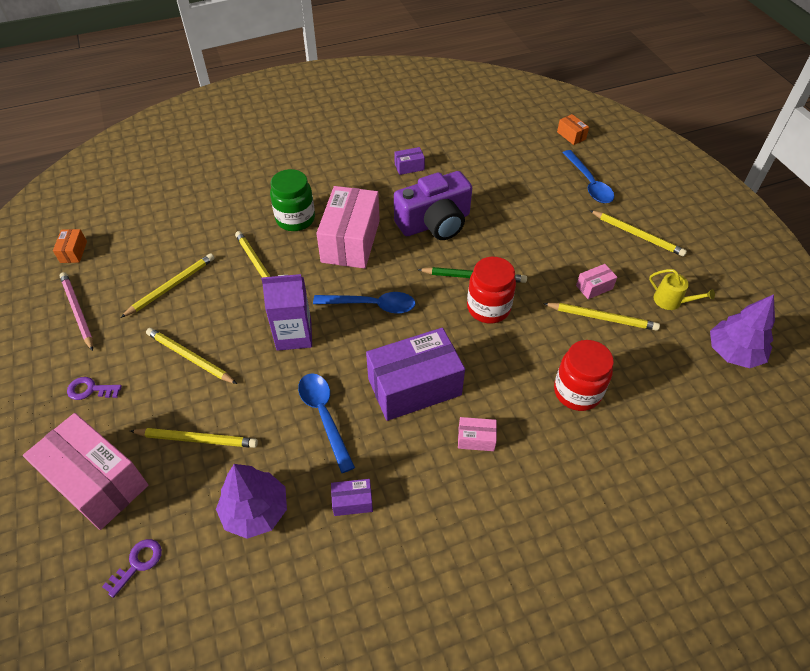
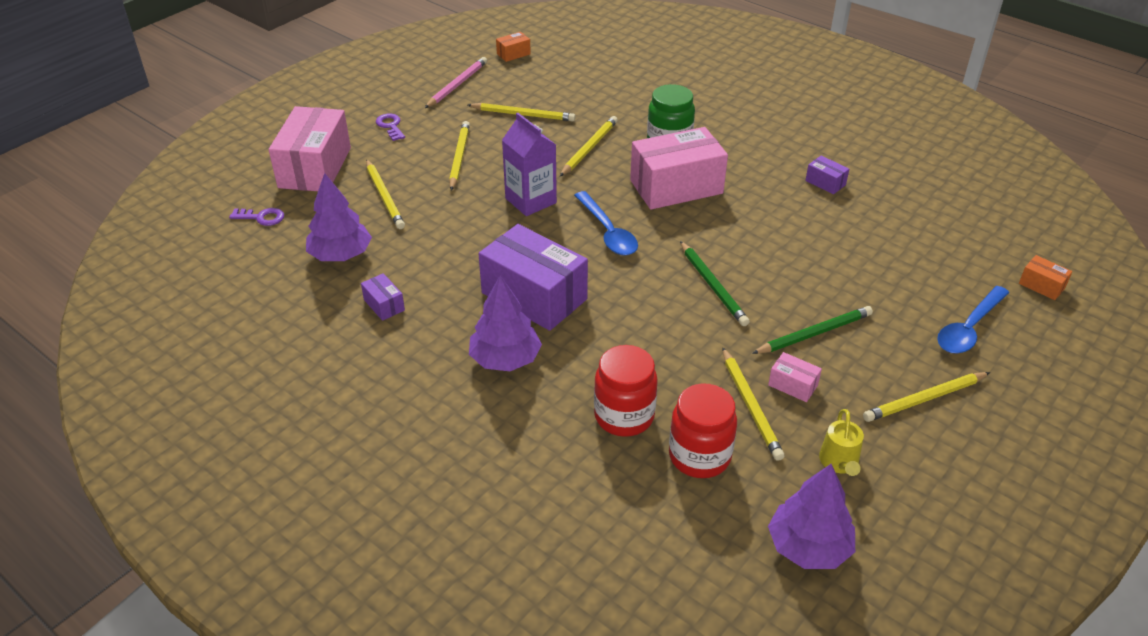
camera: 60 degrees right, 10 degrees down
blue spoon [298,373,355,473] -> none
purple camera [394,171,472,240] -> none
pink box [458,417,497,451] -> purple tree [469,275,542,371]
red jar [467,257,516,323] -> red jar moved to [669,383,737,478]
orange box [557,114,589,145] -> orange box turned 75 degrees counterclockwise [1019,255,1072,300]
yellow pencil [589,210,687,257] -> yellow pencil turned 60 degrees clockwise [863,372,990,422]
none -> green pencil [752,306,873,354]

